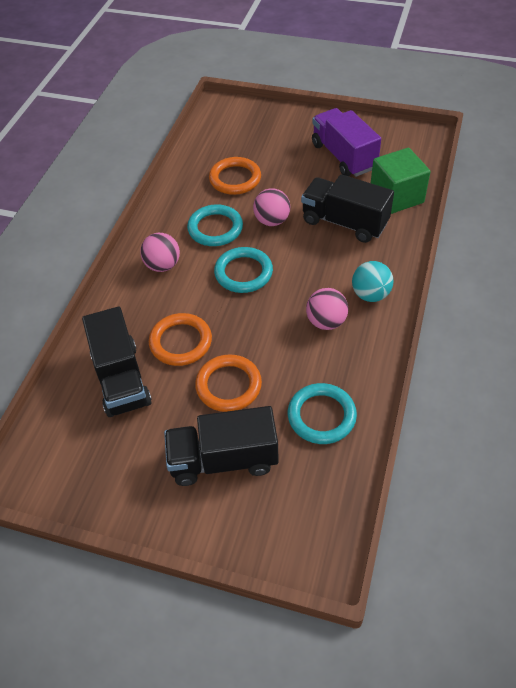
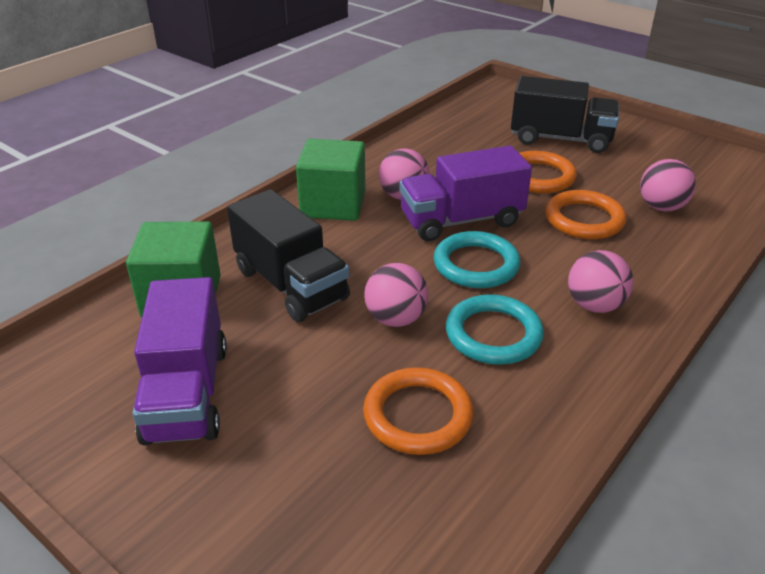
camera: 160 degrees left, 15 degrees down
black truck [82,307,152,417] -> pink ball [640,159,696,211]
turquoise ring [288,383,357,444] -> none
turquoise ball [352,261,393,302] -> green cube [296,139,365,221]
none -> purple truck [399,146,532,241]

